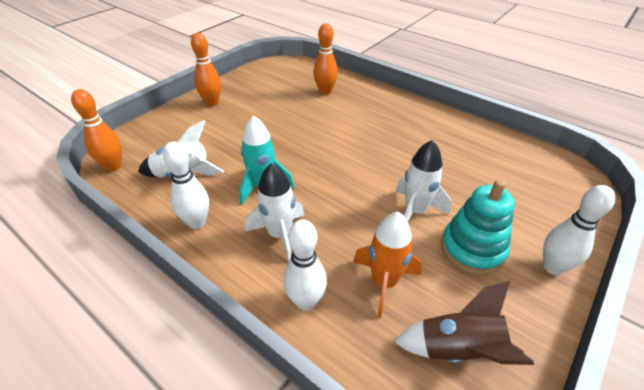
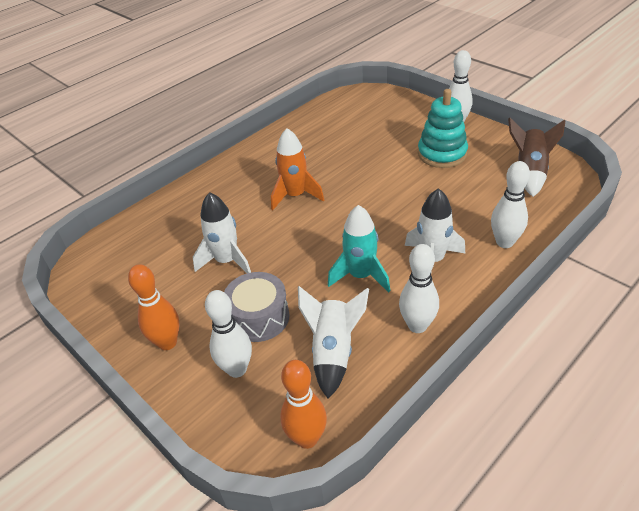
camera: 80 degrees left, 0 degrees up
orange bowling pin [313,23,338,95] -> none
orange rocket [353,212,422,318] -> orange rocket moved to [271,128,324,210]
white rocket [396,140,451,222] -> white rocket moved to [193,192,251,273]
none -> white bowling pin [205,290,252,378]
none -> grey drum [224,272,289,342]

